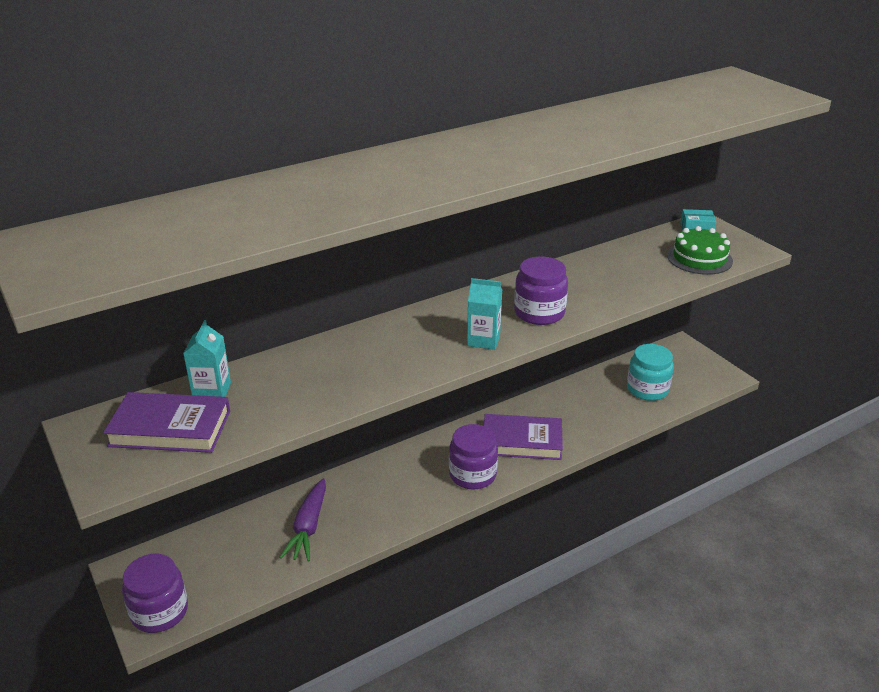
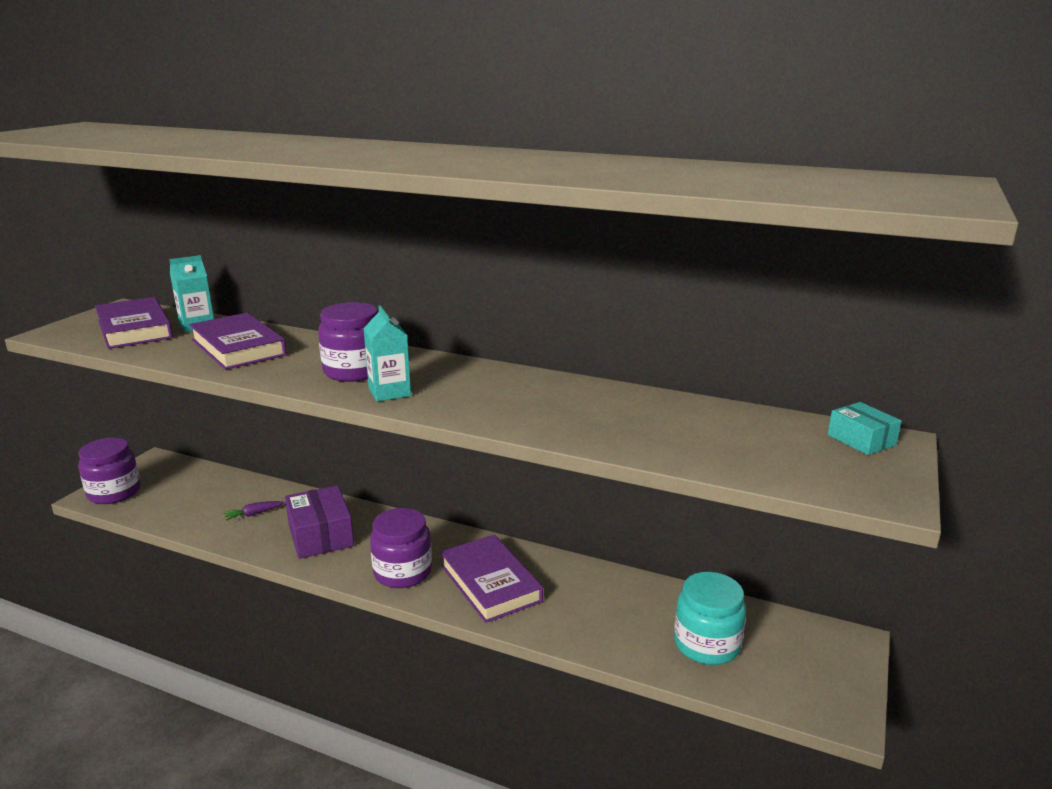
camera: 55 degrees right, 10 degrees down
purple carrot [279,478,326,561] -> purple carrot [223,501,284,521], size x0.51
purple jar [514,257,568,325] -> purple jar moved to [318,302,378,382]
green cake [667,226,733,275] -> none
none -> purple book [189,313,287,370]
none -> purple box [285,485,354,559]

